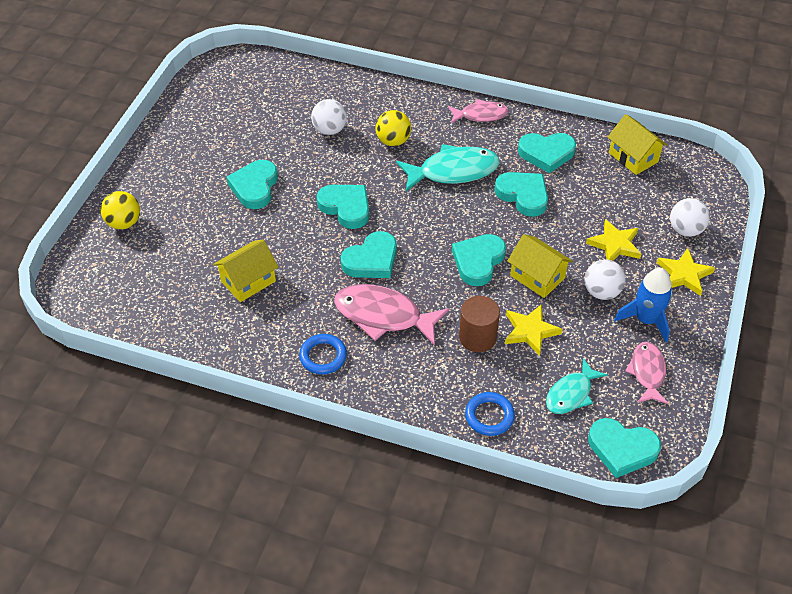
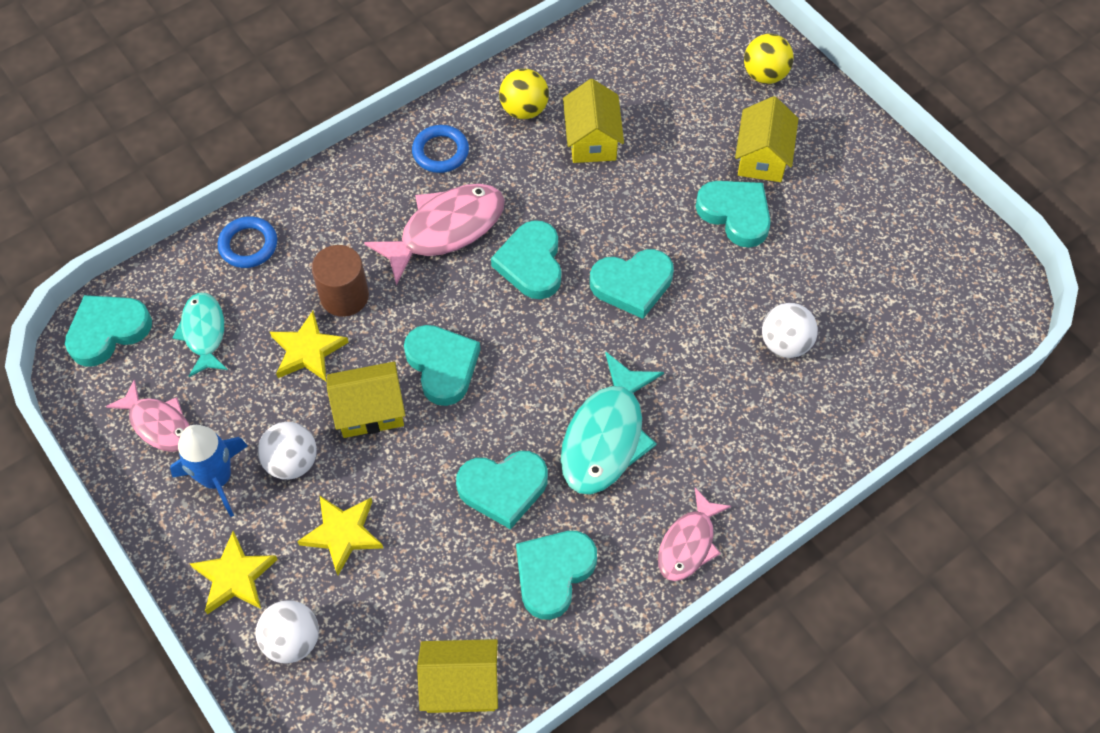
camera: 125 degrees right, 10 degrees up
yellow ball [375,110,411,146] -> yellow ball moved to [499,69,549,119]
none -> yellow house [735,96,799,182]

